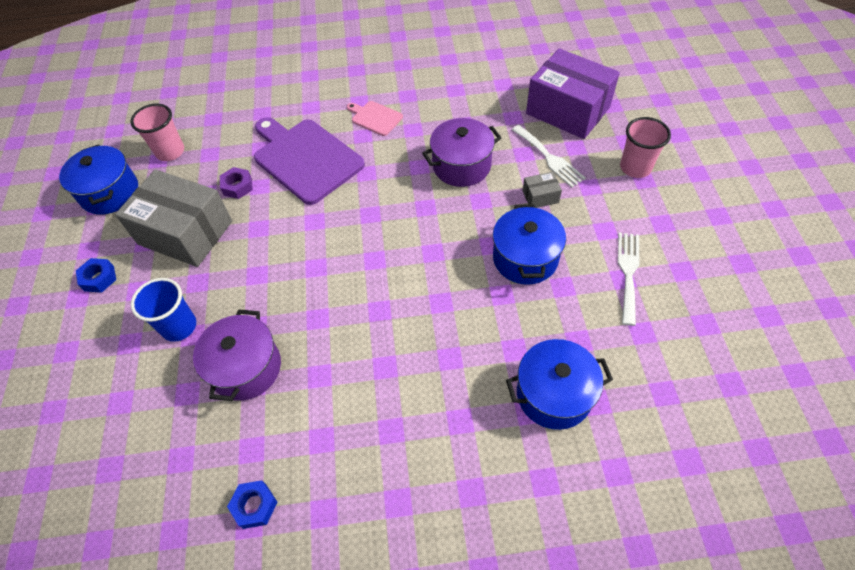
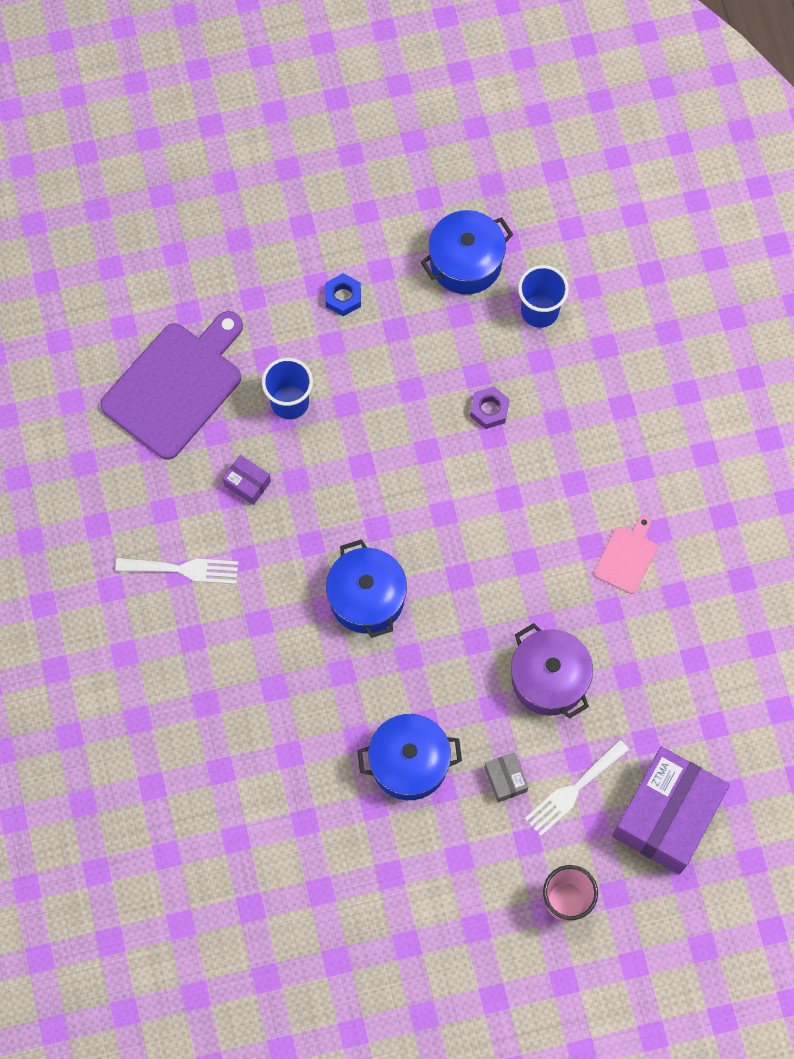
camera: 80 degrees right, 15 degrees up
grey box [115,169,232,267] -> none
pink cup [130,104,184,161] -> blue cup [518,265,569,328]
purple pot [193,309,281,401] -> purple box [223,455,271,505]
blue nut [227,480,278,529] -> none
purple cutting board [254,117,365,205] -> purple cutting board moved to [100,311,243,460]
blue pot [506,339,613,430] -> blue pot moved to [326,539,407,638]
white fork [618,233,640,326] -> white fork moved to [115,558,238,584]

